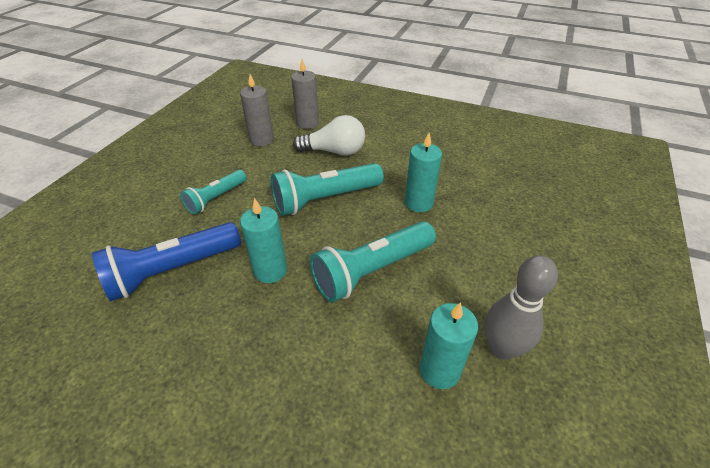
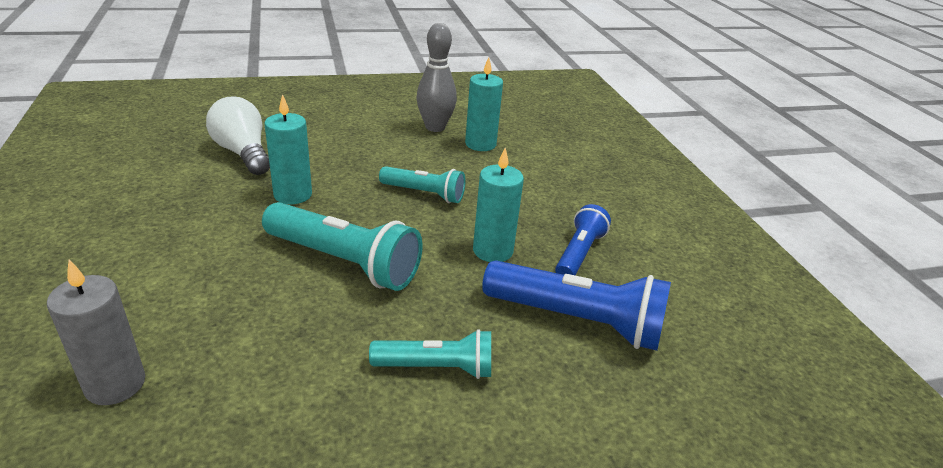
camera: 130 degrees left, 10 degrees down
grey candle [240,74,274,146] -> none
white light bulb [293,115,365,156] -> white light bulb moved to [206,97,270,175]
turquoise flashlight [310,221,436,303] -> turquoise flashlight [379,166,465,203], size x0.61
none -> blue flashlight [555,204,611,276]

